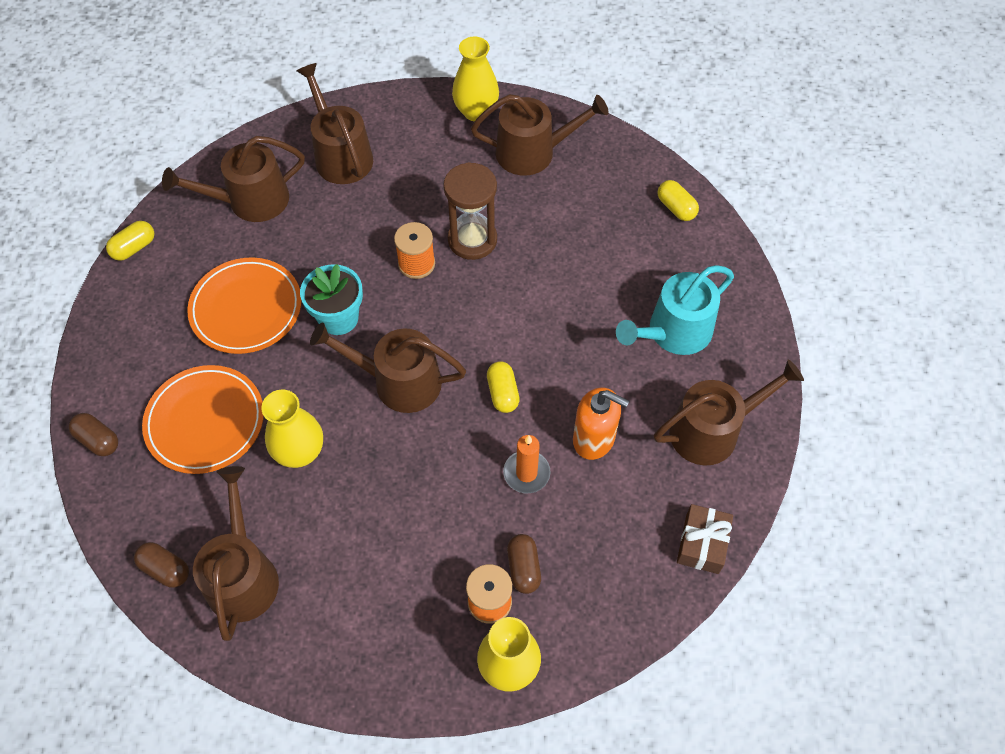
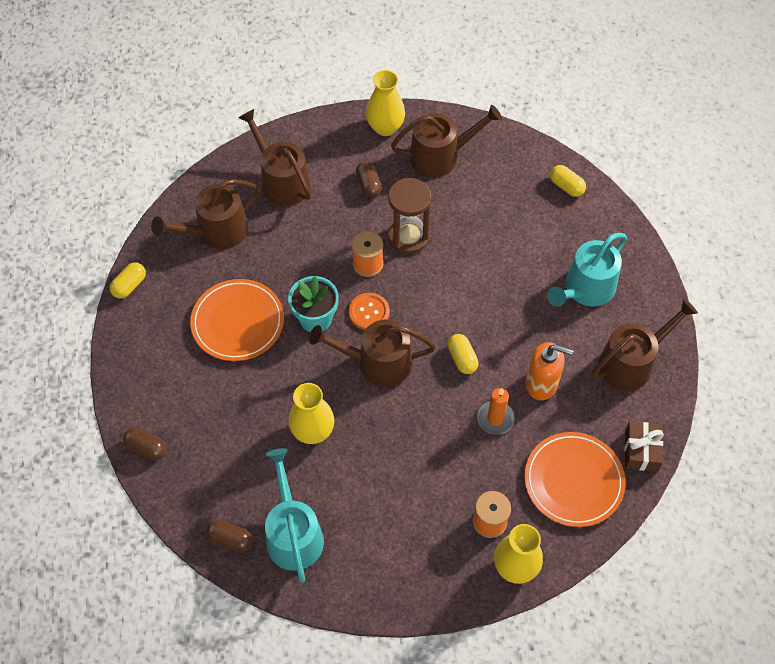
camera: 10 degrees left, 0 degrees up
orange plate [142,365,264,474] -> orange plate moved to [524,432,626,527]
brown watering can [193,466,279,641] -> turquoise watering can [265,448,324,583]
brown capsule [507,534,541,594] -> brown capsule moved to [356,161,382,198]
none -> orange button [349,293,390,330]

